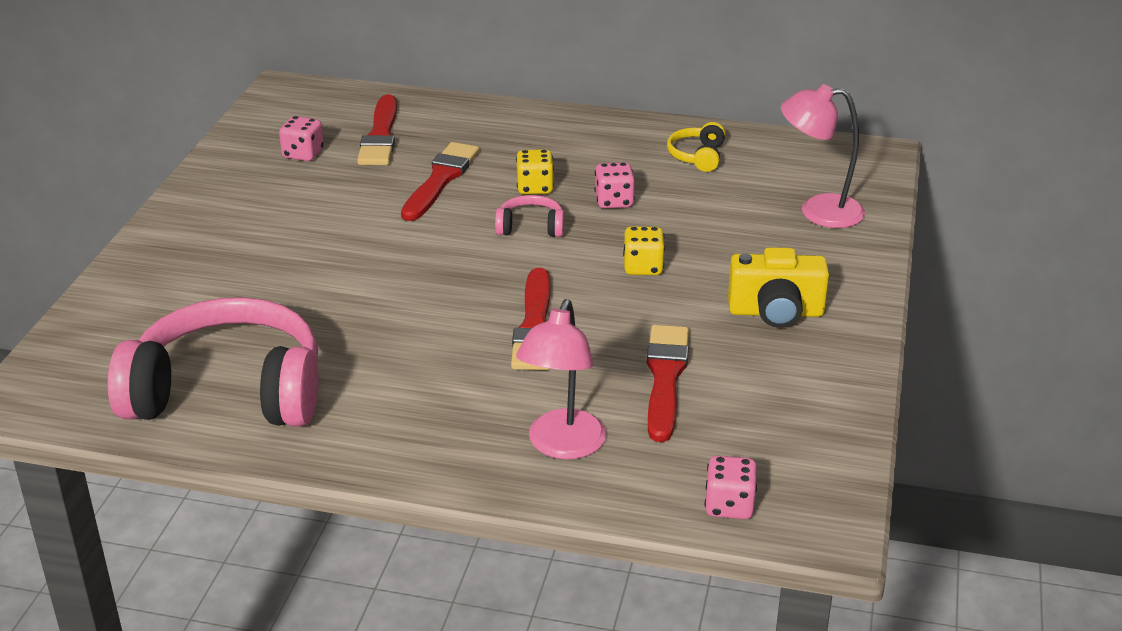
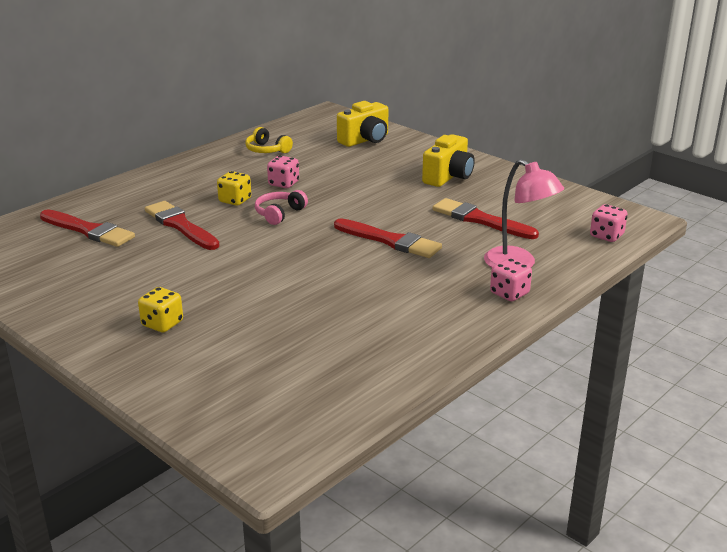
camera: 60 degrees left, 5 degrees down
pink headphones [107,297,319,427] -> none
pink dice [279,116,324,161] -> pink dice moved to [490,258,532,301]
yellow dice [623,226,665,275] -> yellow dice moved to [138,287,183,332]
pink lamp [781,84,865,228] -> yellow camera [337,101,388,147]

